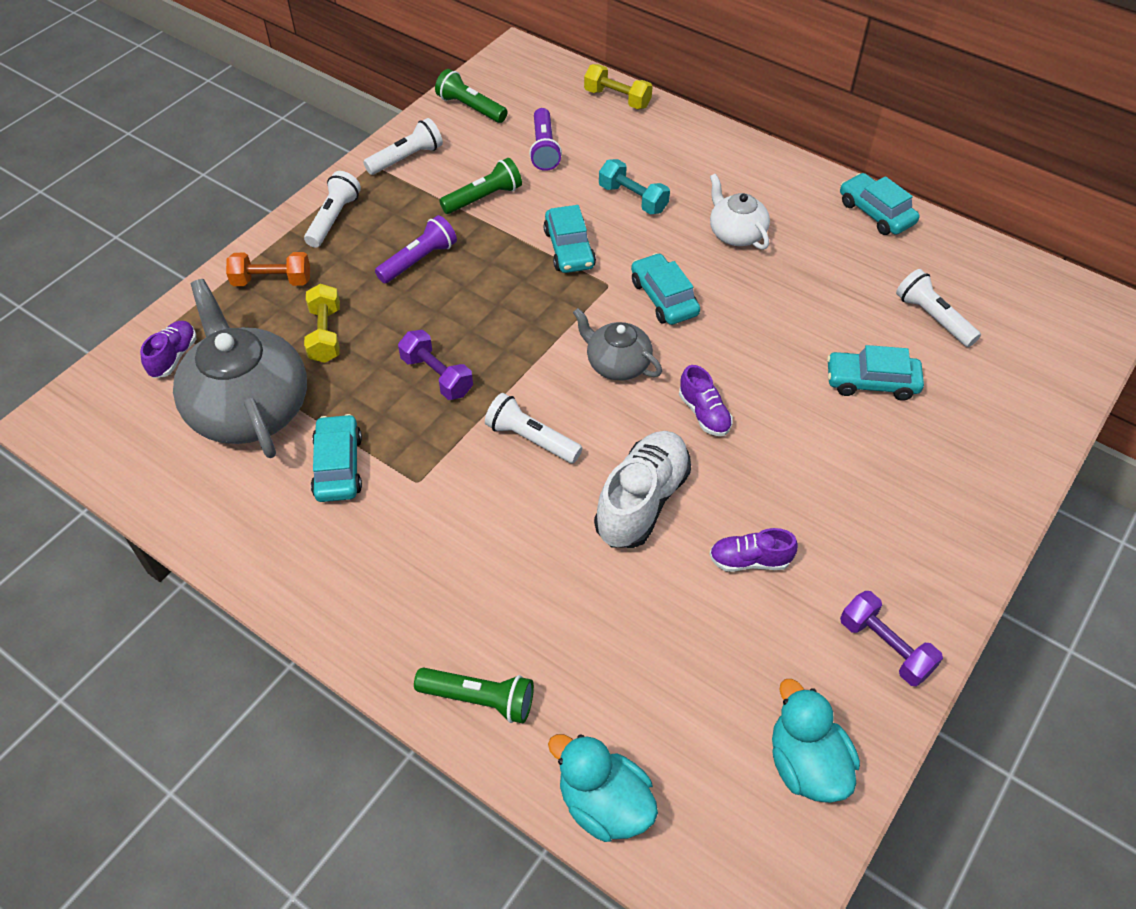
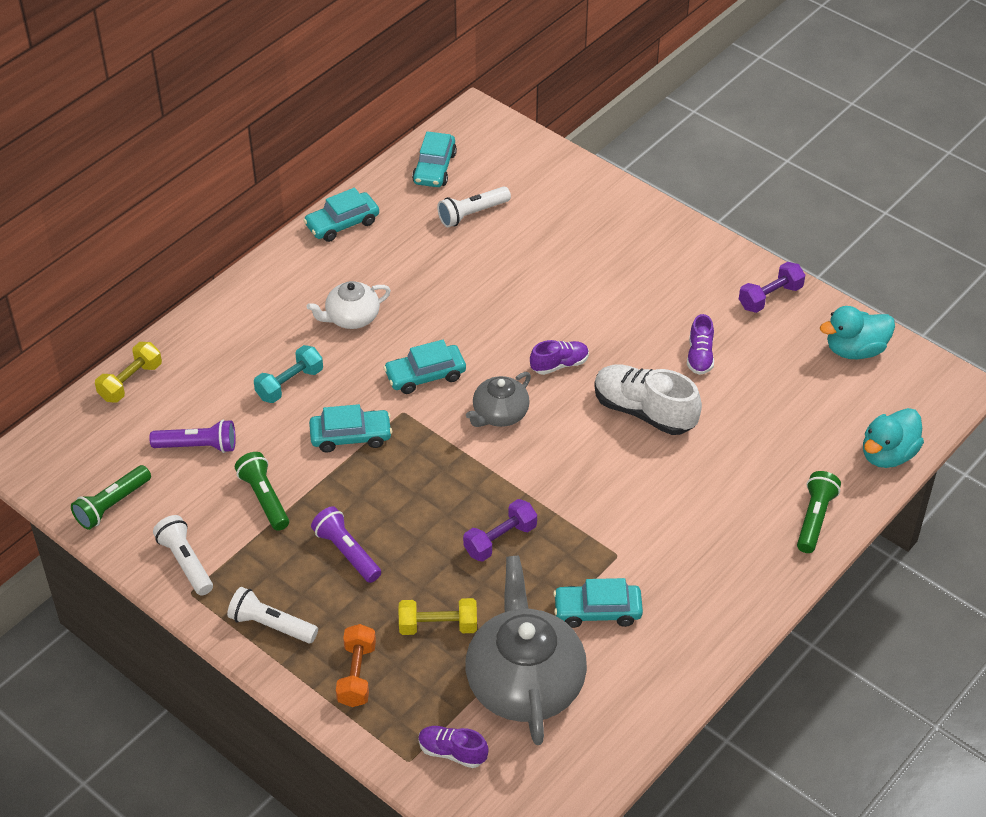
camera: 85 degrees left, 5 degrees down
grey teapot [173,279,307,458] -> grey teapot turned 105 degrees clockwise [466,555,587,745]
white flashlight [485,393,582,463] -> none
turquoise car [827,345,924,401] -> turquoise car moved to [412,131,457,187]

